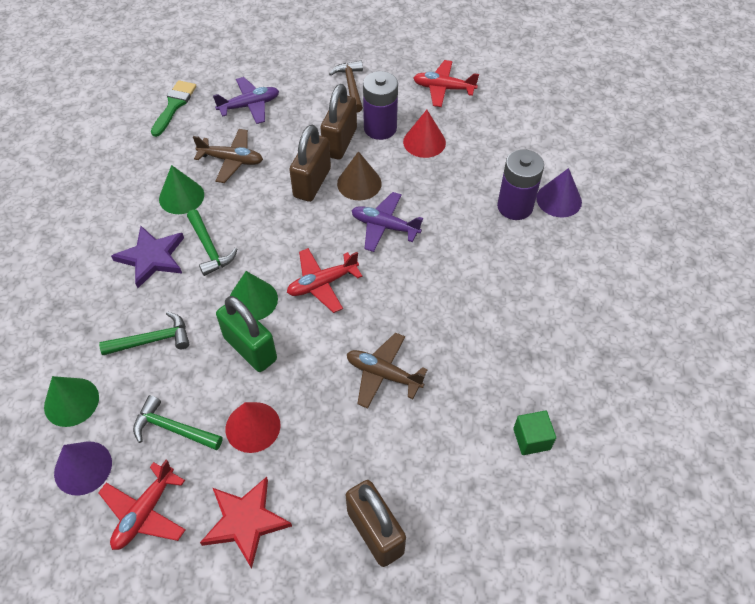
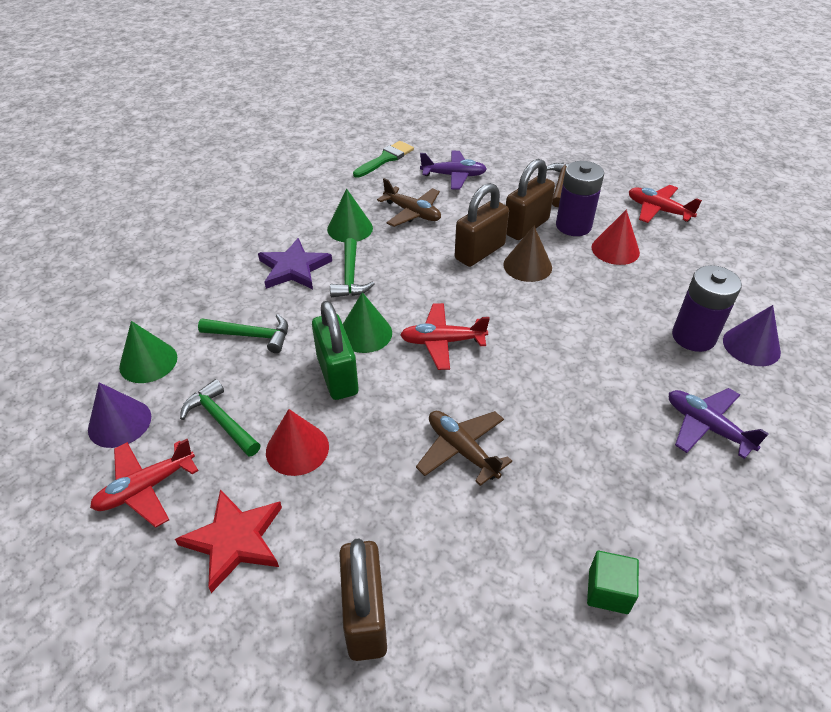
camera: 25 degrees right, 10 degrees down
purple plane [351,192,423,252] -> purple plane moved to [669,388,769,459]

